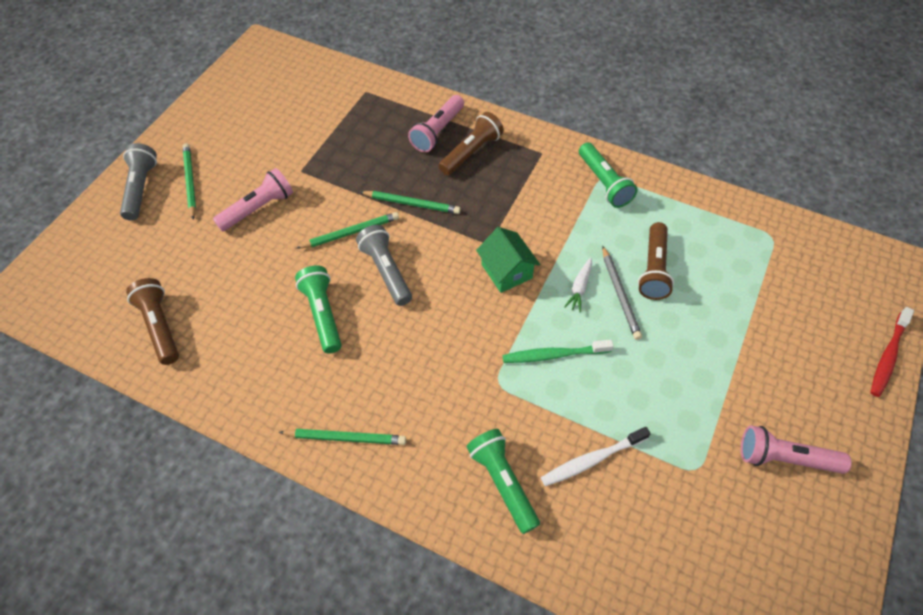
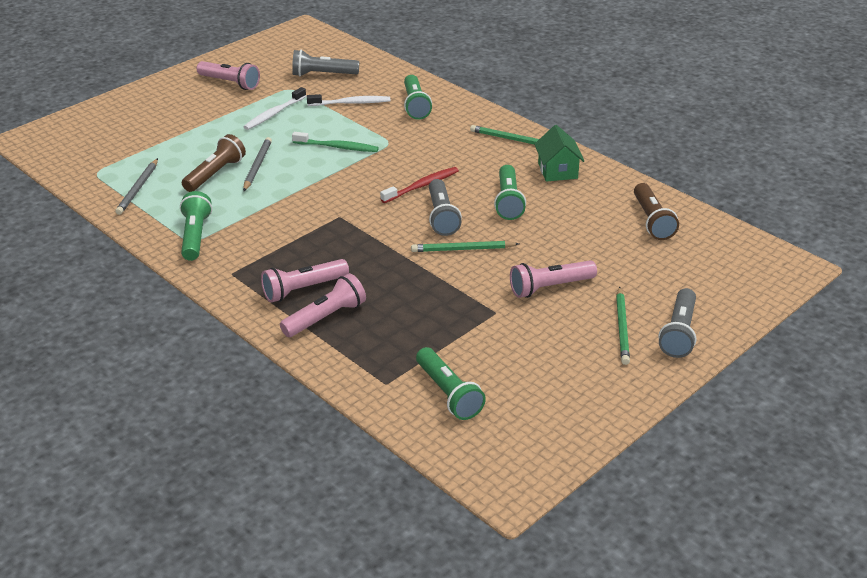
camera: 160 degrees left, 20 degrees down
green pencil [360,191,461,214] -> none
brown flashlight [439,112,504,175] -> pink flashlight [261,259,349,303]
green house [476,227,540,293] -> green house moved to [534,125,584,182]
white carrot [564,258,592,313] -> none
red toothbrush [870,307,914,397] -> red toothbrush moved to [380,167,459,203]
none -> grey pencil [115,158,158,215]
none -> white toothbrush [244,87,306,130]
none -> grey flashlight [292,50,359,76]
none -> green flashlight [416,347,486,420]

